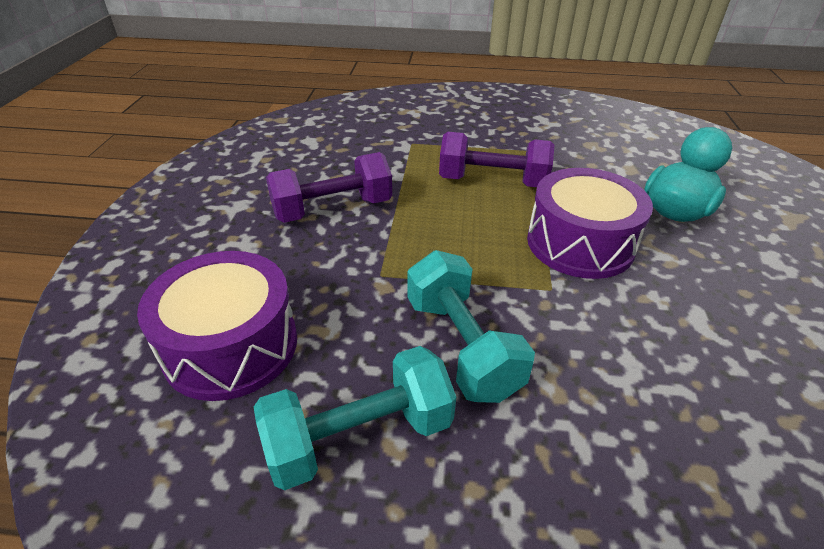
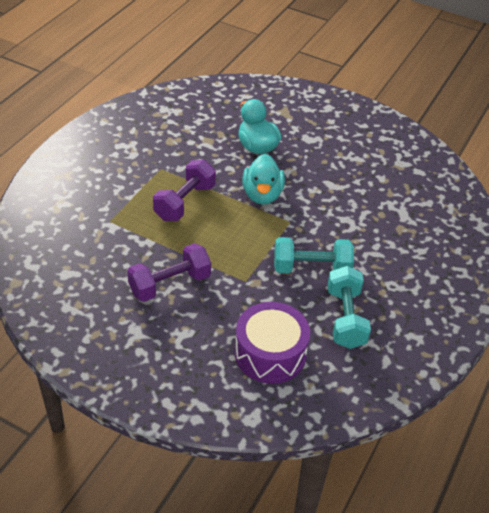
camera: 70 degrees left, 5 degrees up
purple dumbbell [266,152,392,223] -> purple dumbbell turned 60 degrees clockwise [127,243,211,302]
purple drum [527,168,653,279] -> turquoise duck [242,154,285,205]

